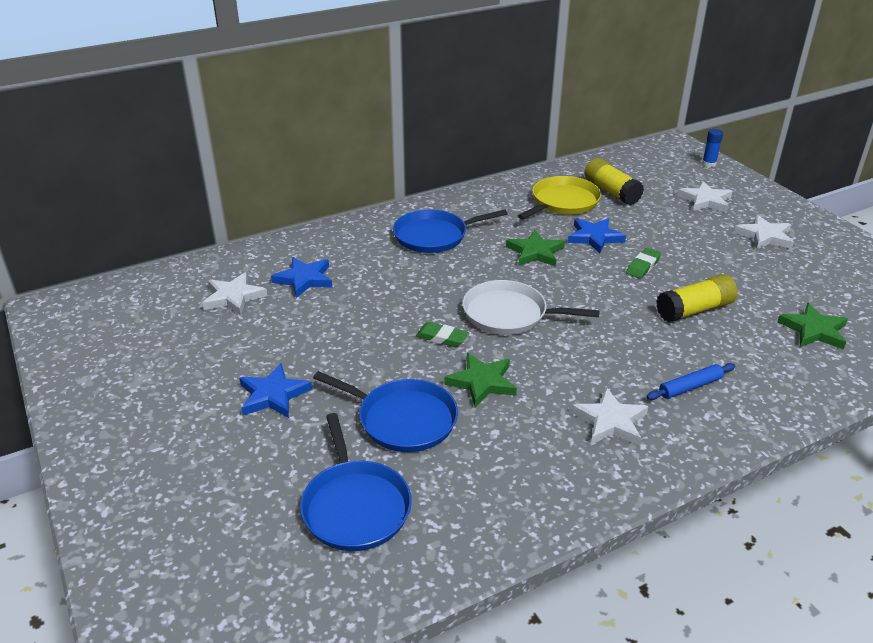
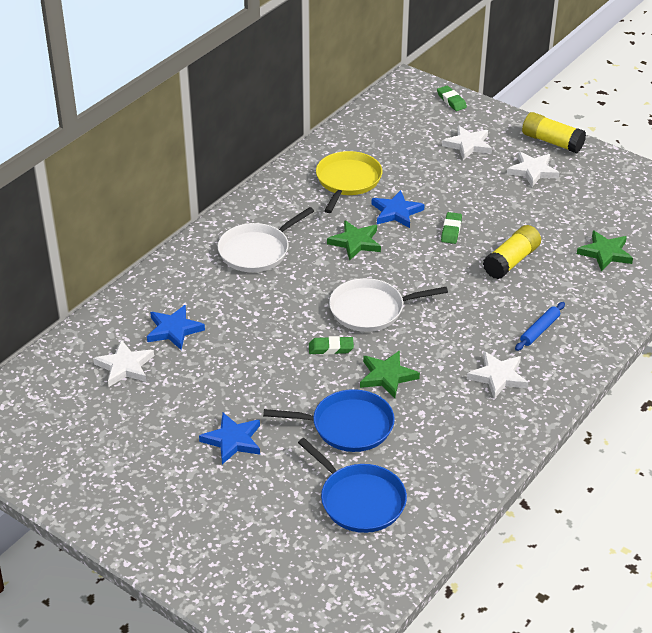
camera: 25 degrees left, 5 degrees up
blue pan [393,210,508,253] -> white pan [218,207,314,272]
yellow glue stick [585,158,644,205] -> yellow glue stick moved to [522,112,586,153]
blue glue stick [702,129,723,167] -> green eraser [437,86,467,111]

